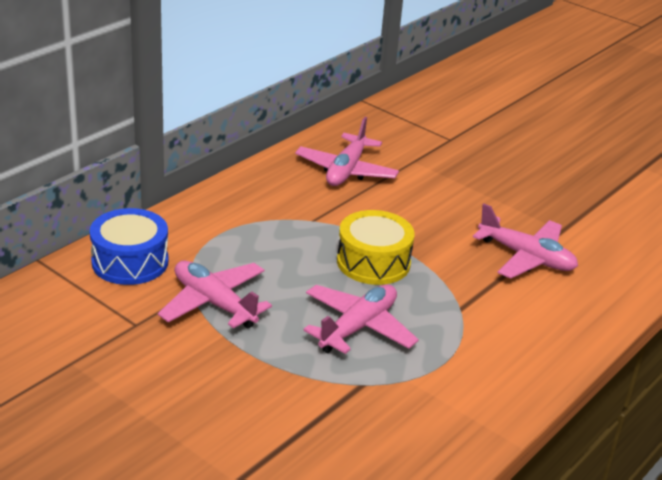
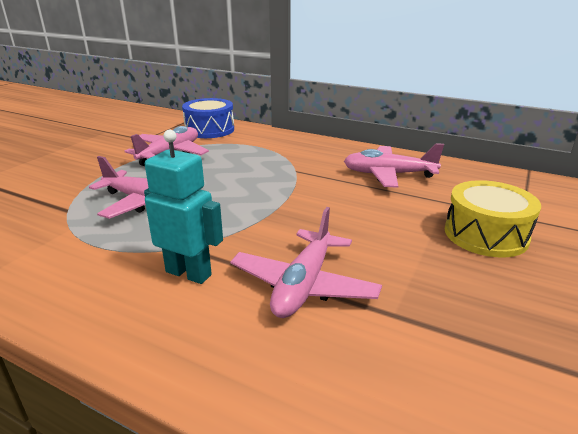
camera: 80 degrees right, 5 degrees down
yellow drum [337,210,415,285] -> yellow drum moved to [445,180,541,257]
none -> turquoise robot [144,130,223,284]

